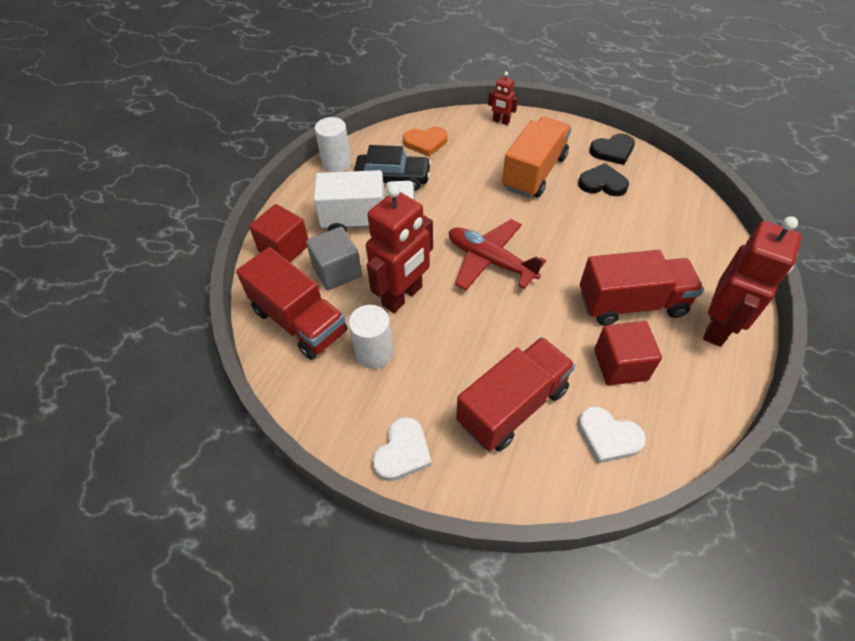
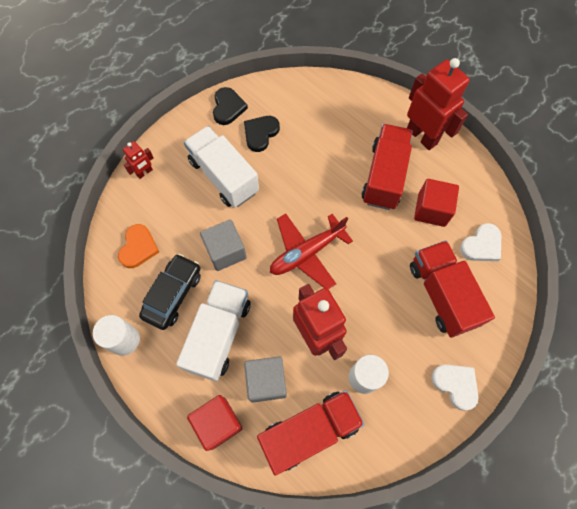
camera: 70 degrees left, 15 degrees up
orange truck [502,117,572,198] -> white truck [184,126,259,208]
none -> grey cube [200,220,247,271]

